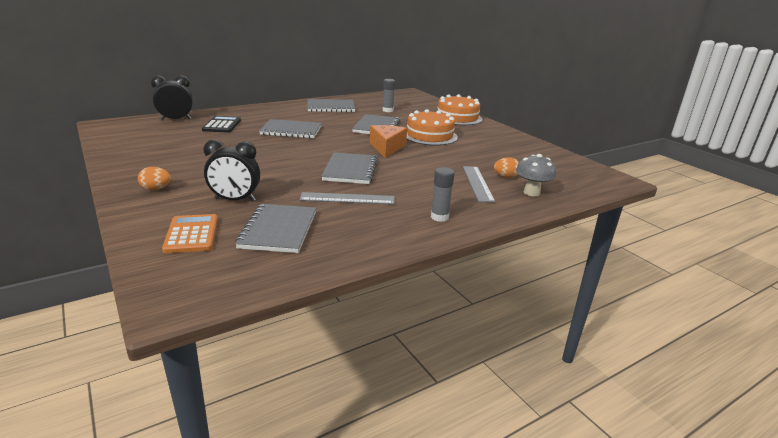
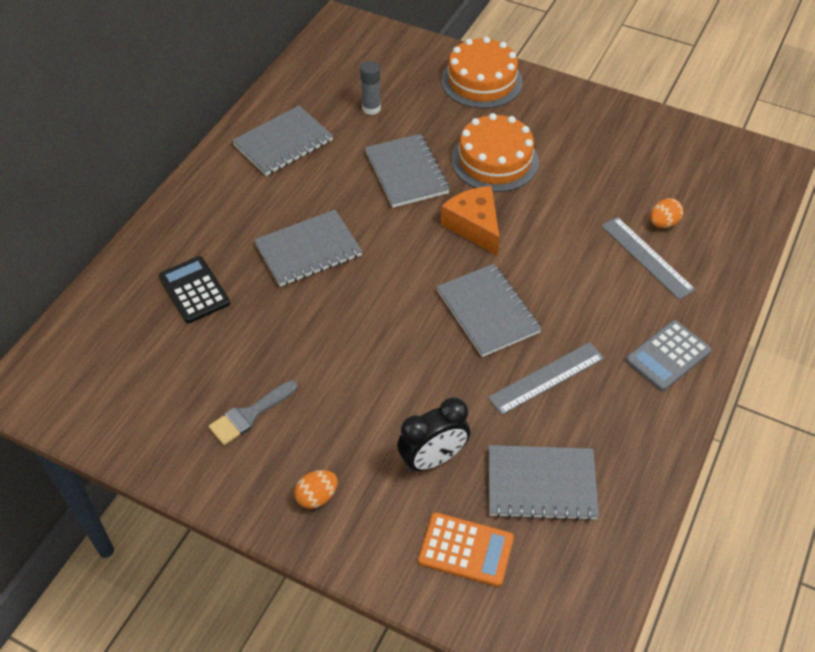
camera: 30 degrees left, 25 degrees up
black clock [151,75,193,120] -> none
orange calculator [162,214,218,253] -> orange calculator turned 150 degrees clockwise [418,512,514,587]
grey notebook [235,204,316,253] -> grey notebook turned 60 degrees counterclockwise [488,445,599,521]
grey glue stick [431,167,455,222] -> grey calculator [626,320,711,391]
grey mushroom [516,154,556,196] -> none
none -> grey brush [208,380,297,445]

